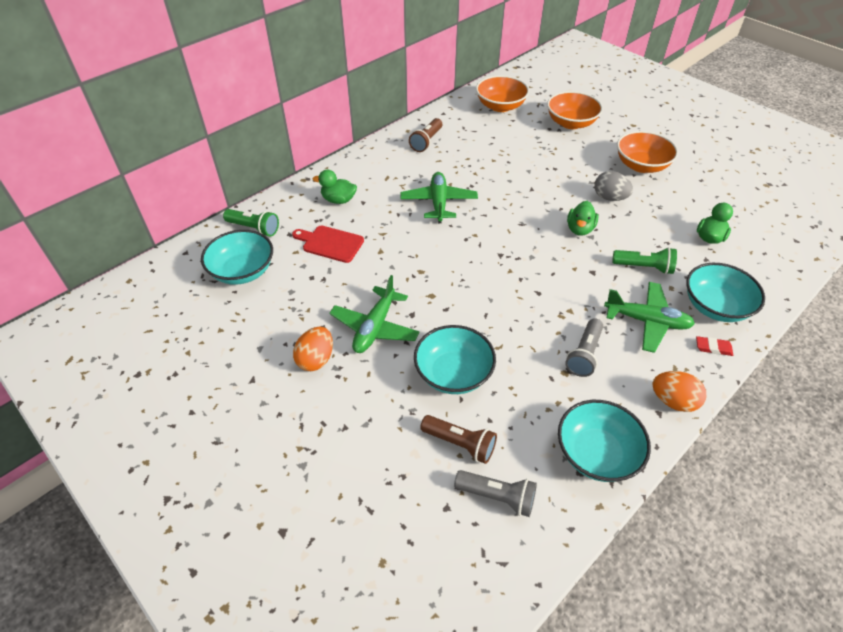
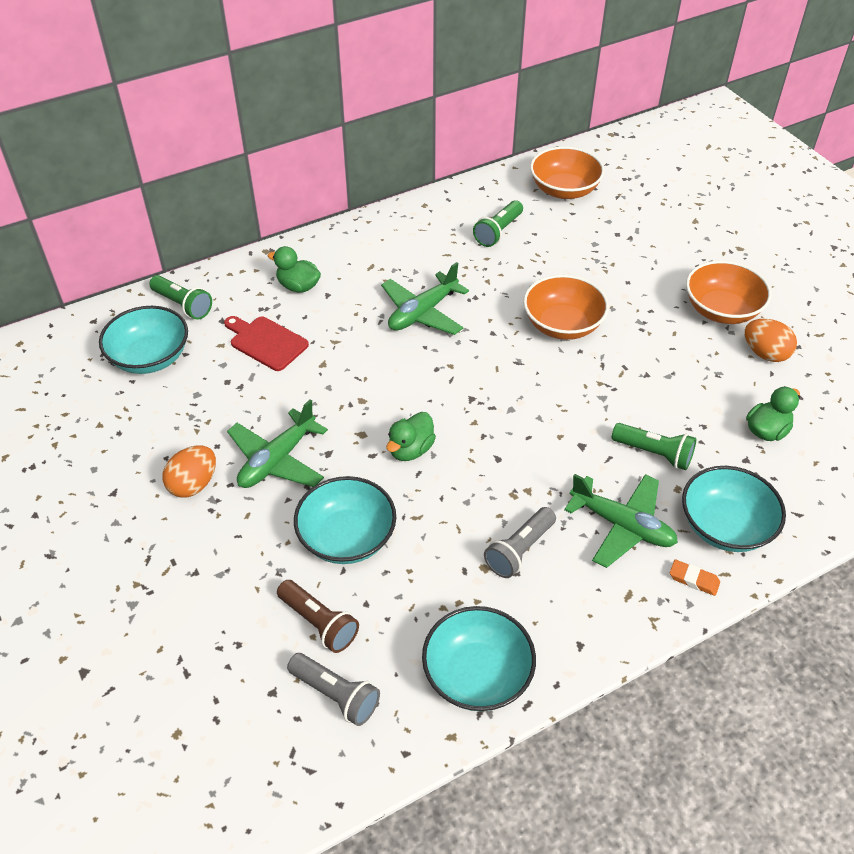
camera: 15 degrees right, 0 degrees up
green plane [400,172,478,223] -> green plane turned 150 degrees counterclockwise [381,262,469,335]
brown flashlight [409,118,442,152] -> none
orange bowl [547,91,603,129] -> orange bowl moved to [523,275,609,340]
green duck [567,201,599,236] -> green duck moved to [386,412,436,461]
grey egg [594,171,633,201] -> none
orange egg [652,371,706,412] -> orange egg moved to [745,319,797,362]
red eraser [696,336,733,356] -> orange eraser [670,560,720,596]
none -> green flashlight [473,200,523,247]

